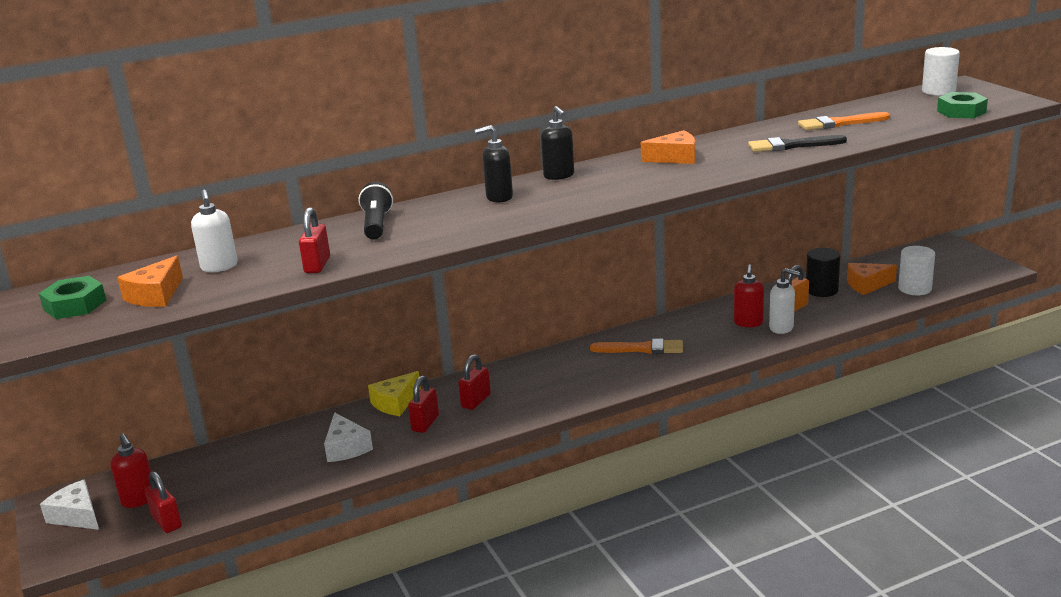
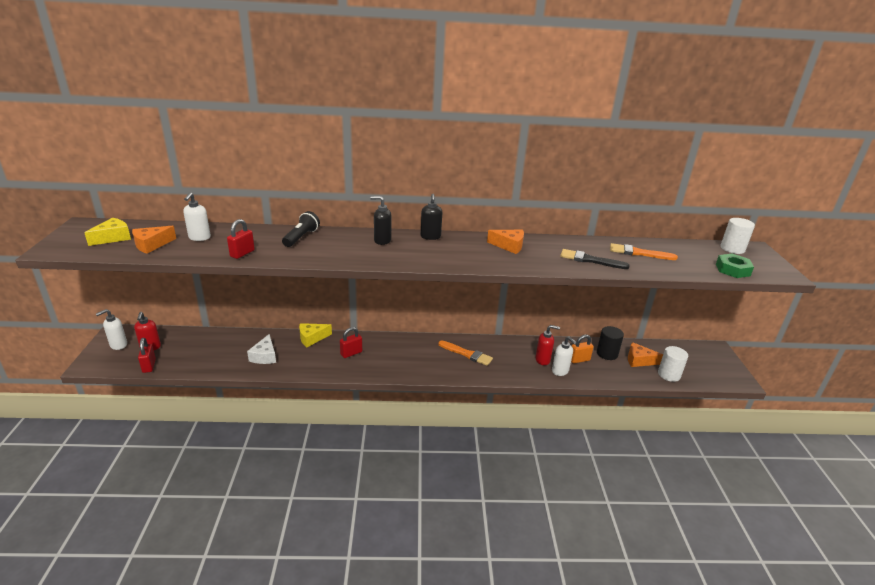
camera: 20 degrees right, 5 degrees up
green nut [39,276,107,319] -> yellow cheese [84,218,131,246]
white cheese [40,479,99,530] -> white soap dispenser [96,309,127,350]
red padlock [408,375,439,433] -> none
red soap dispenser [734,264,764,327] -> red soap dispenser turned 120 degrees counterclockwise [535,325,560,365]

